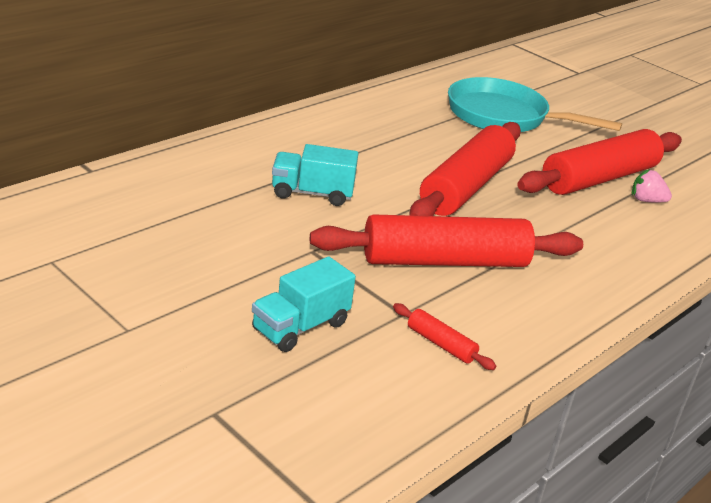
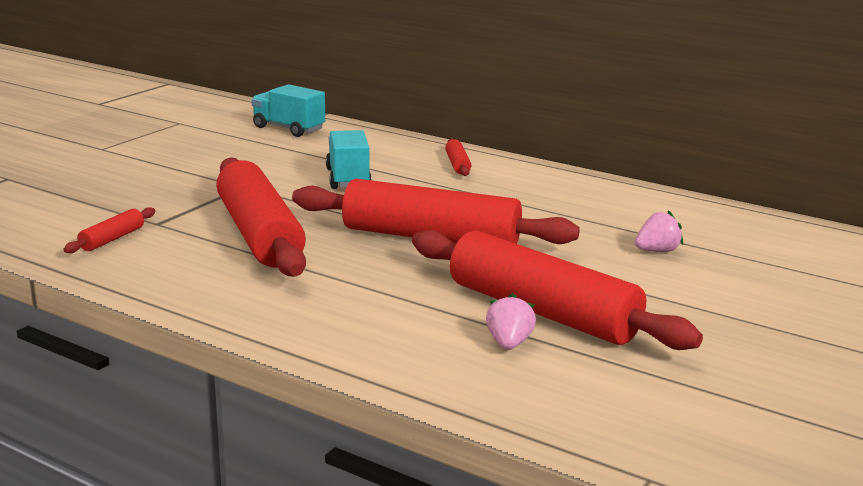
camera: 80 degrees right, 10 degrees down
turquoise truck [252,257,356,352] -> turquoise truck moved to [251,84,325,137]
turquoise pan [448,77,622,132] -> pink strawberry [635,210,683,252]
none -> red rolling pin [445,138,471,176]

